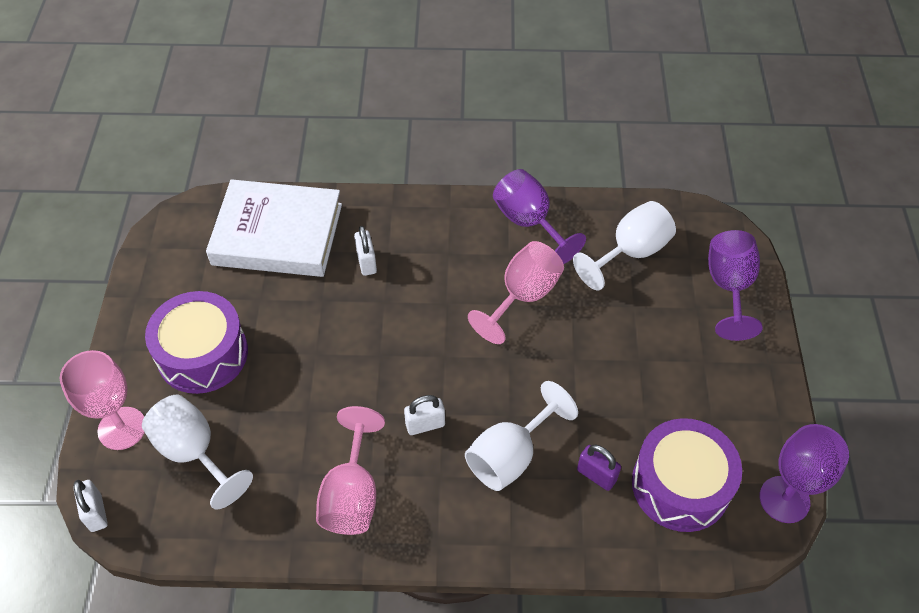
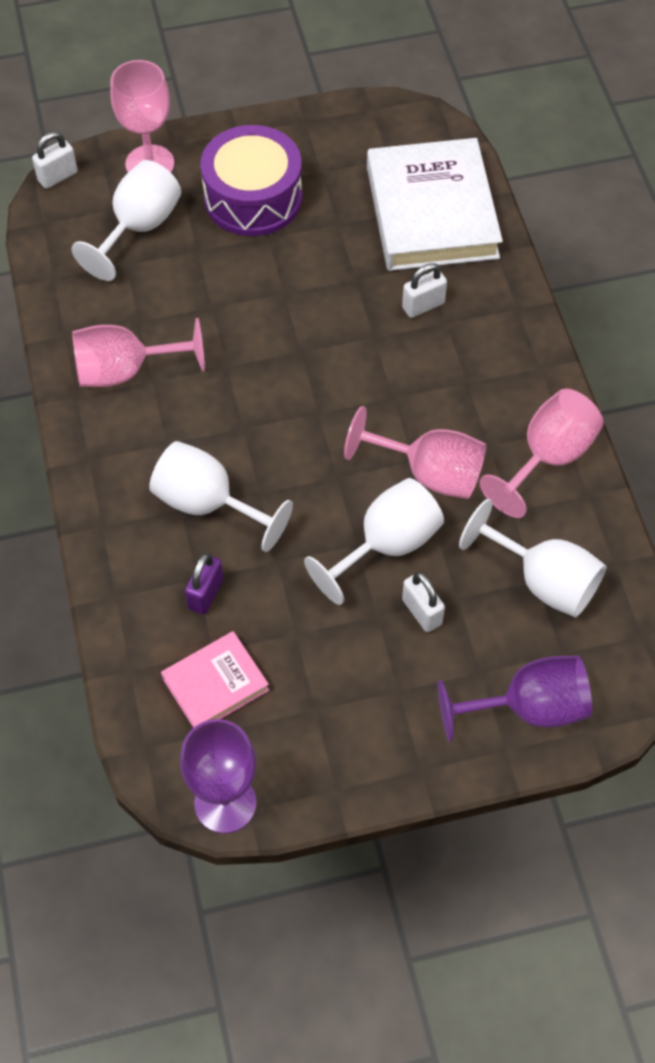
camera: 75 degrees right, 5 degrees up
white padlock [404,395,445,435] -> white padlock moved to [402,572,445,632]
purple goblet [493,169,586,264] -> pink goblet [479,388,604,518]
purple drum [632,418,742,532] -> pink book [161,631,269,728]
none -> white goblet [304,478,444,605]

